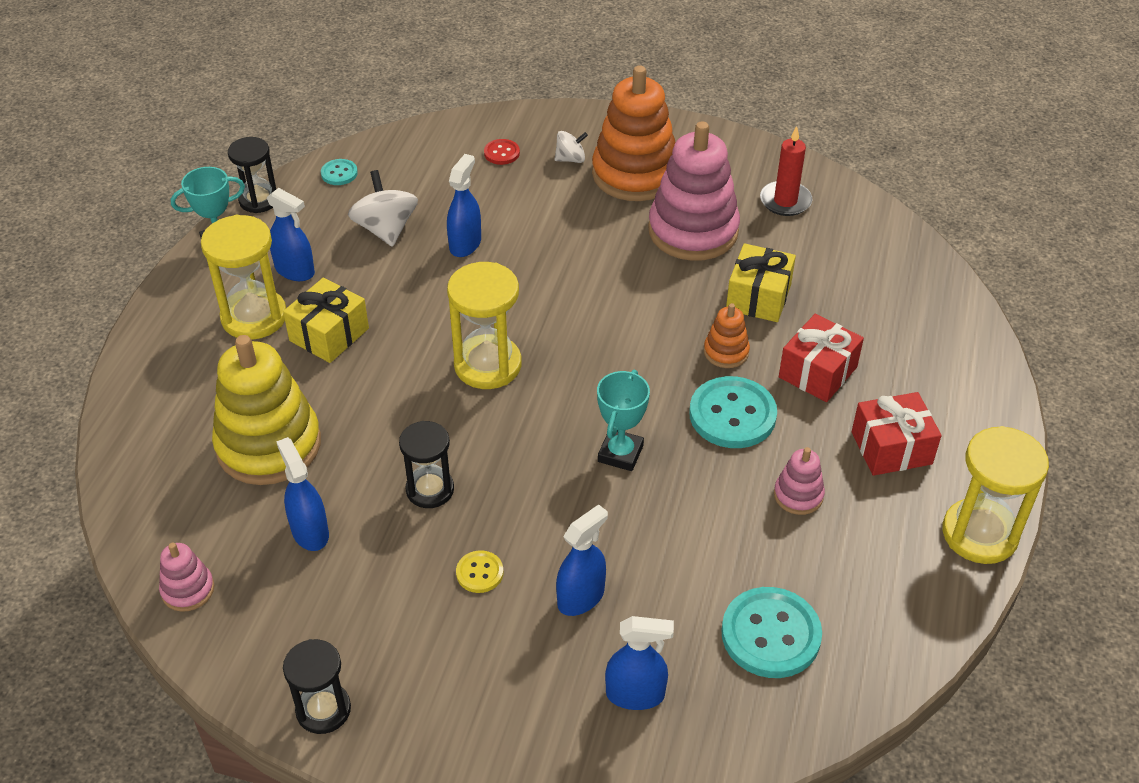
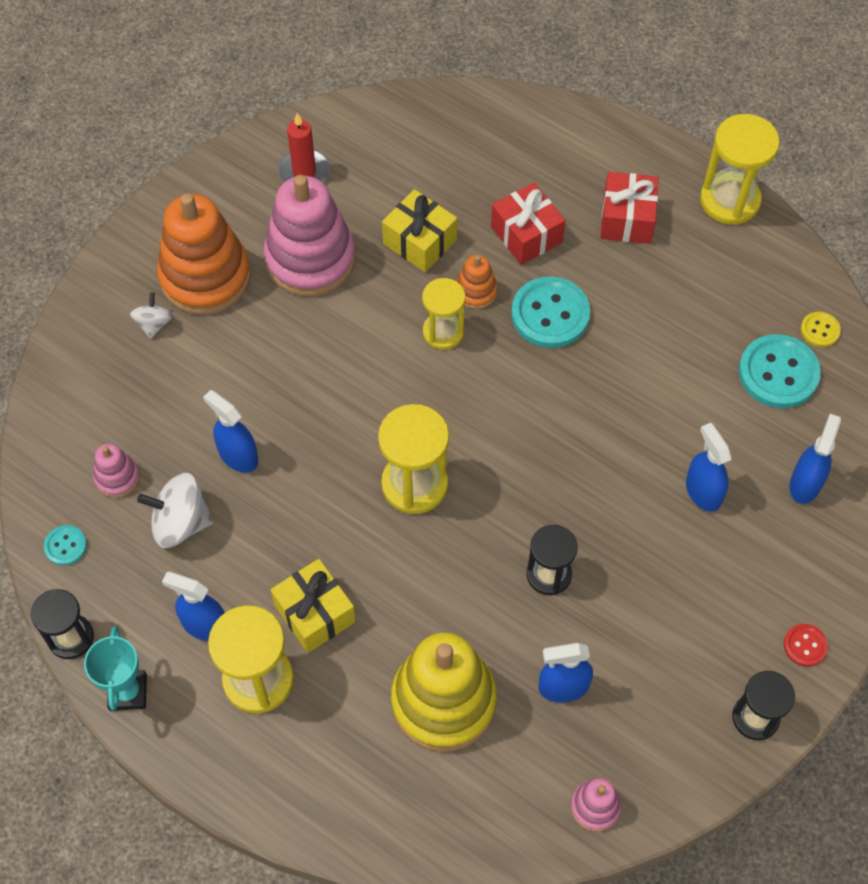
camera: 70 degrees left, 15 degrees up
blue spray bottle [267,188,315,281] -> blue spray bottle turned 120 degrees counterclockwise [162,571,225,641]
yellow button [456,551,503,593] -> yellow button moved to [801,312,841,347]
red button [484,139,520,165] -> red button moved to [784,624,828,667]
turquoise trophy [597,370,650,471] -> none
pink stacking toy [774,447,825,515] -> pink stacking toy moved to [93,444,140,498]
none -> yellow hourglass [422,278,465,350]

